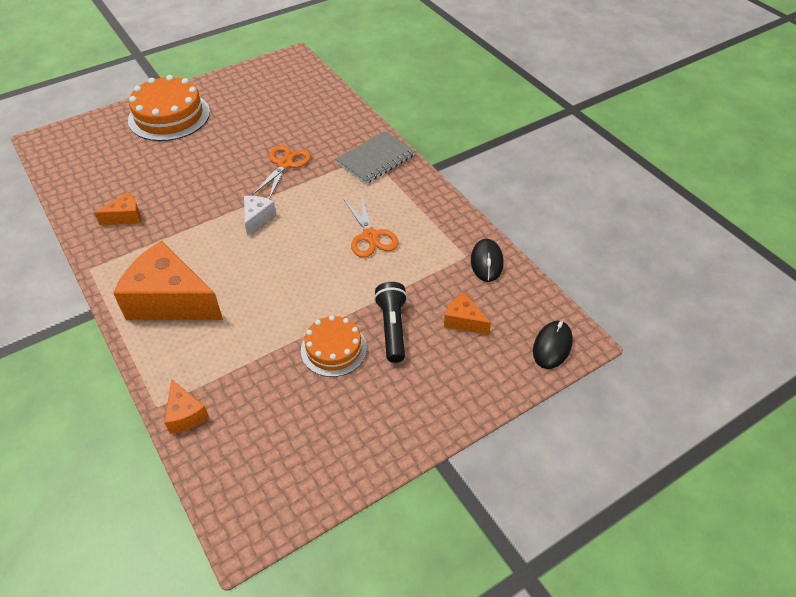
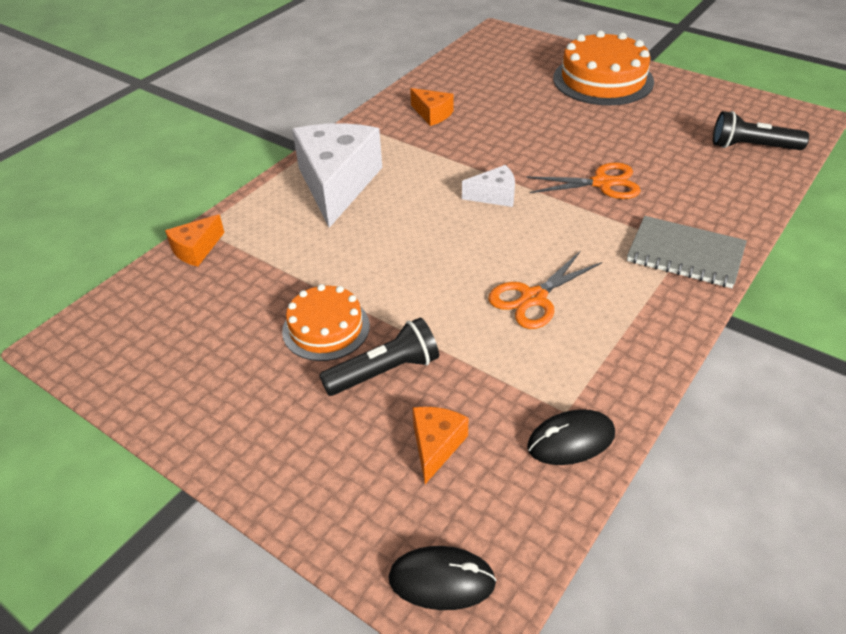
camera: 70 degrees right, 5 degrees down
orange cheese [113,240,223,320] -> white cheese [292,123,382,228]
none -> black flashlight [713,111,809,150]

